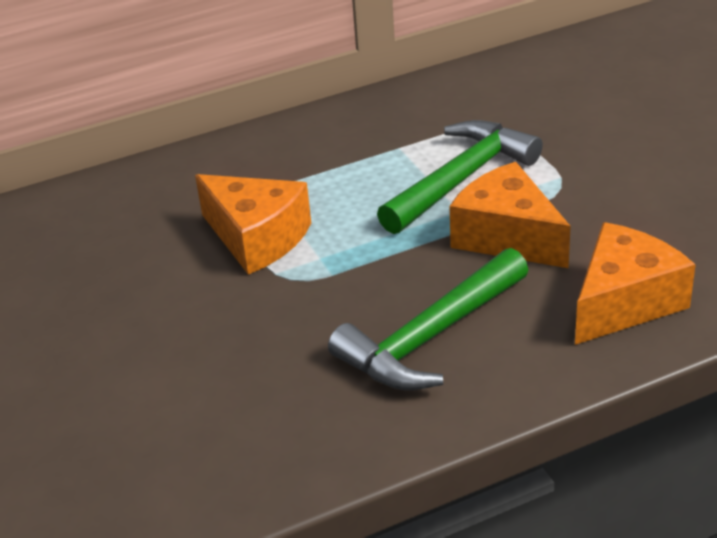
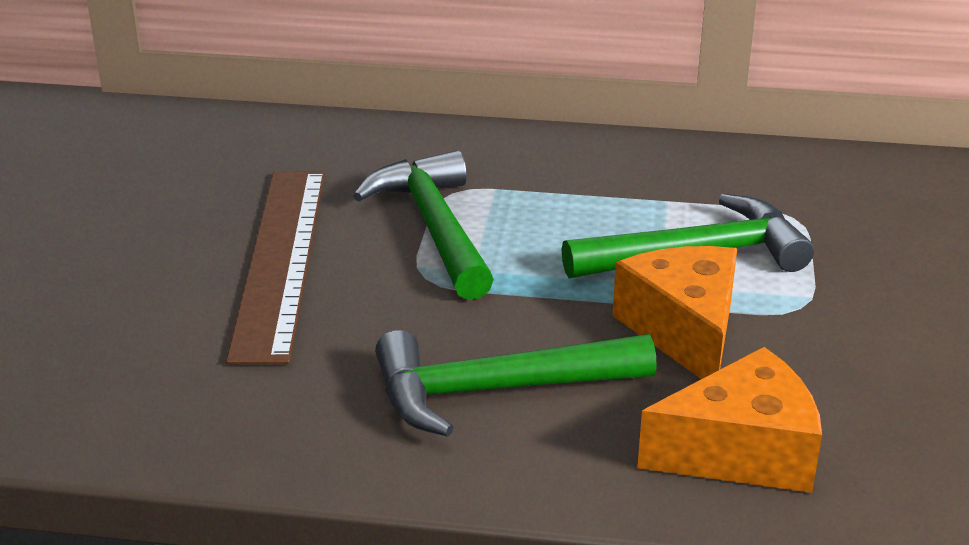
camera: 30 degrees right, 5 degrees down
orange cheese [195,174,311,275] -> green hammer [353,150,494,300]
none -> brown ruler [226,171,325,364]

